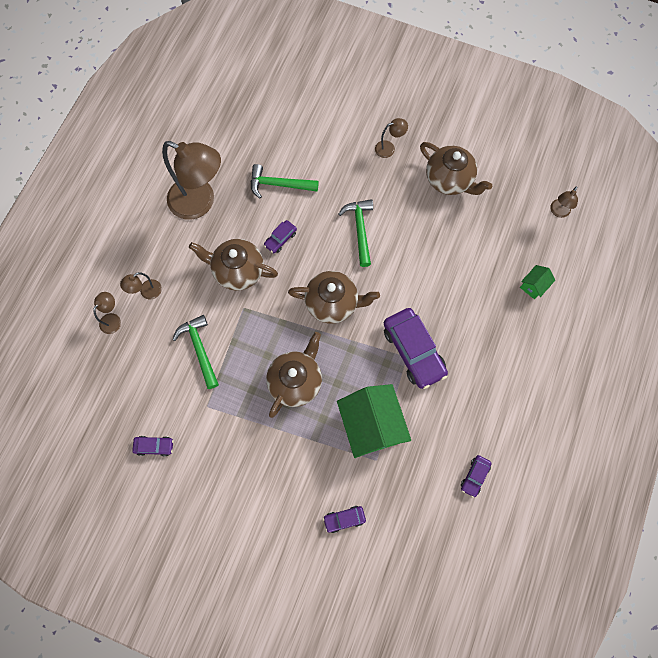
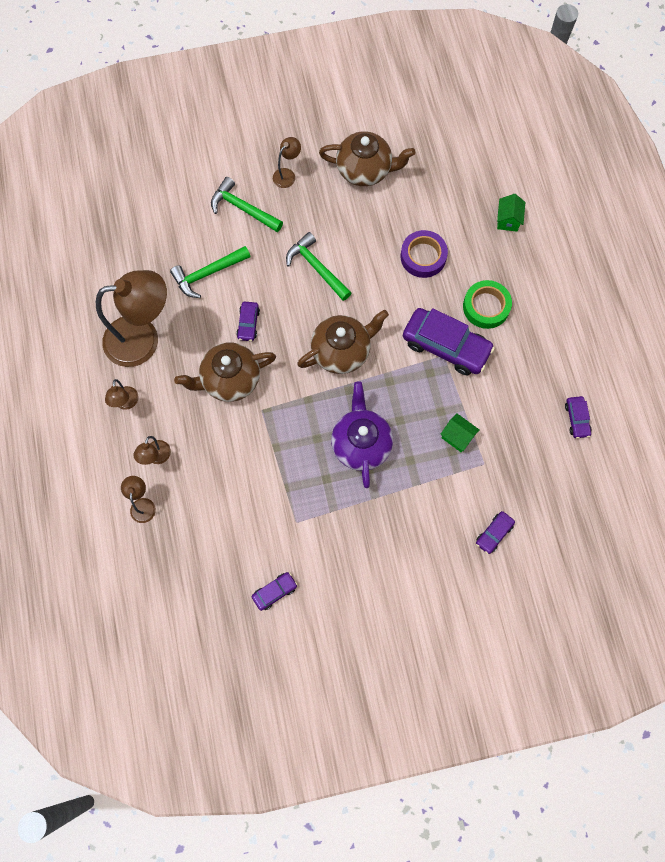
camera: 35 degrees left, 0 degrees up
green hammer [173,315,219,389] -> green hammer moved to [211,177,283,232]
brown teapot [266,332,322,418] -> purple teapot [331,381,393,488]
green house [337,384,411,458] -> green house [440,413,479,452], size x0.45
brown lamp [550,186,578,218] -> brown lamp moved to [105,379,139,410]
none -> purple tape [400,230,448,278]
none -> green tape [463,280,512,329]

